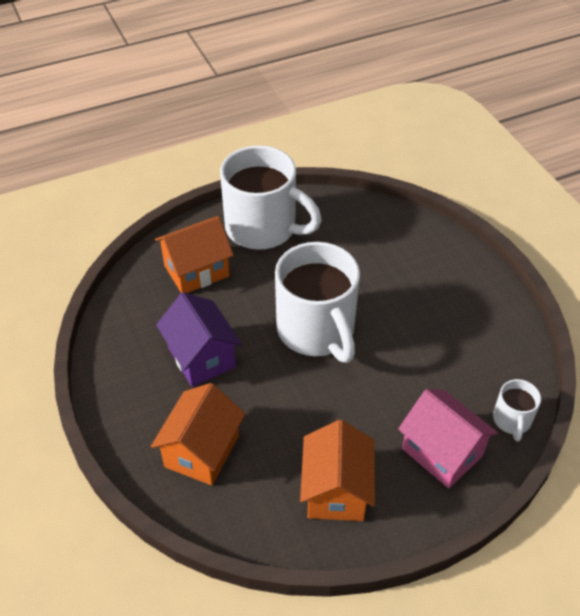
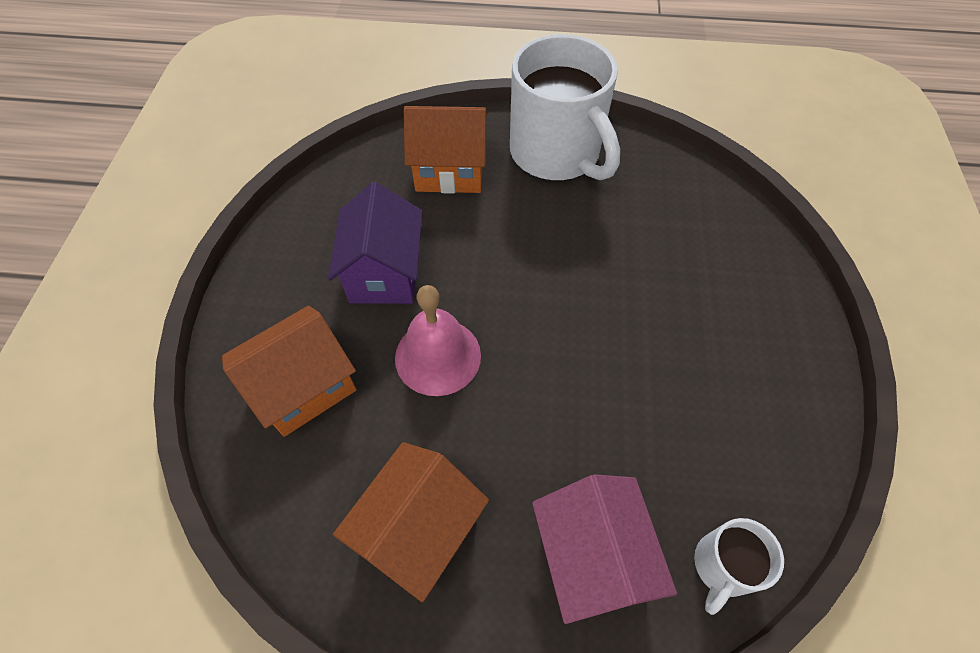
camera: 30 degrees right, 10 degrees up
white mug [275,242,360,363] -> none
none -> pink bell [395,285,481,396]

